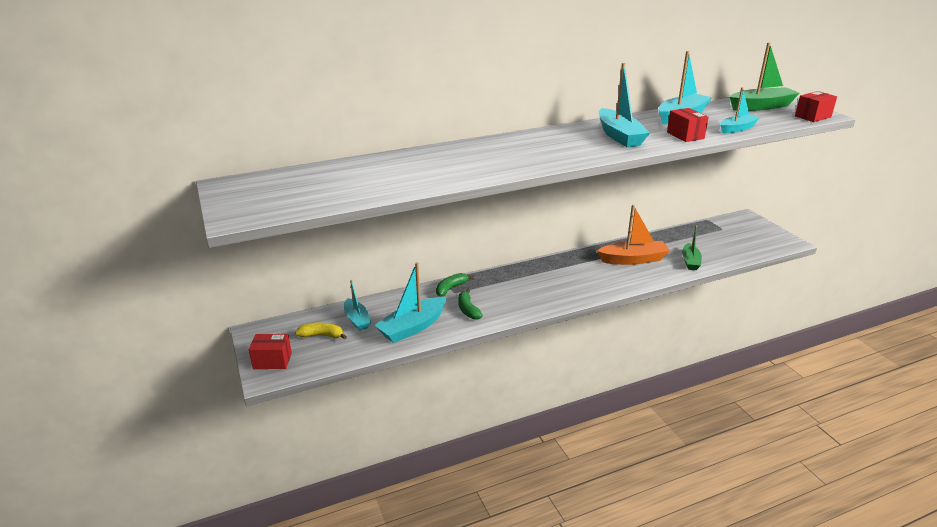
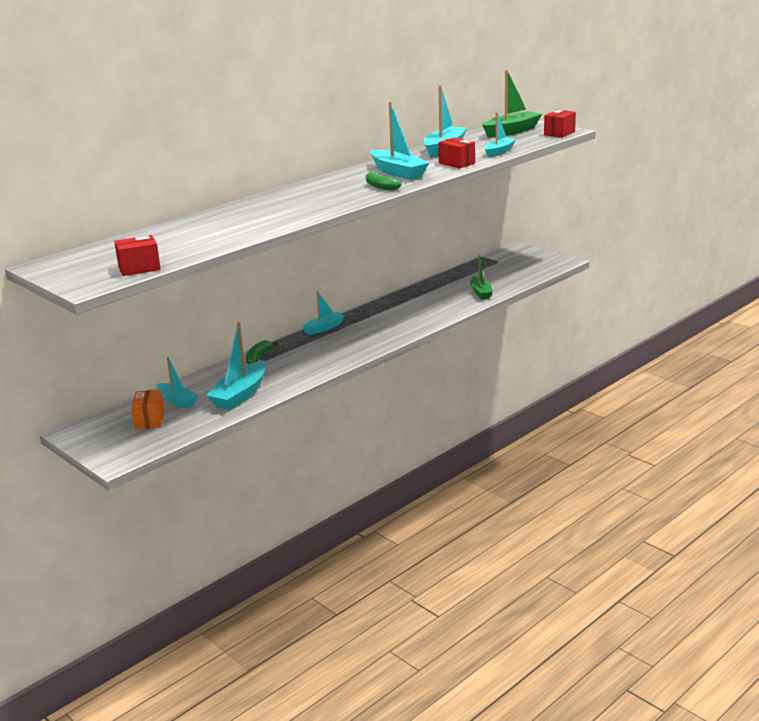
camera: 20 degrees left, 5 degrees down
red box [249,334,292,369] -> red box moved to [114,235,161,276]
yellow banana [295,323,347,340] -> orange box [131,390,164,429]
green banana [458,289,483,320] -> green banana moved to [366,172,402,191]
orange boat [597,205,670,265] -> none
none -> turquoise boat [303,291,345,335]

